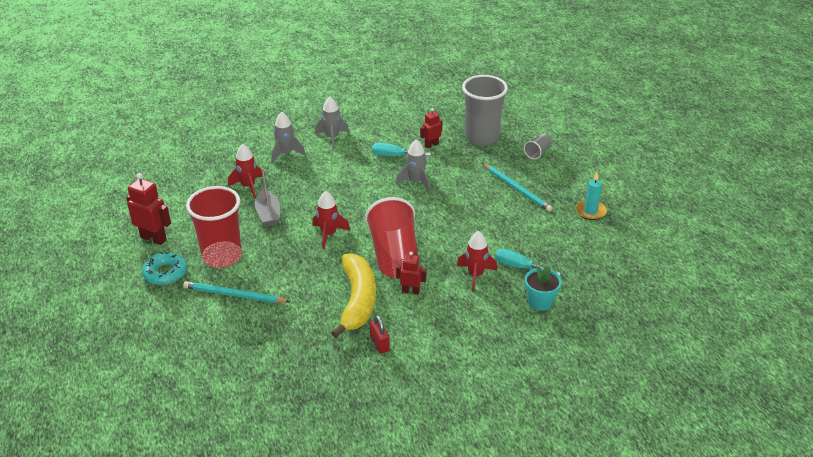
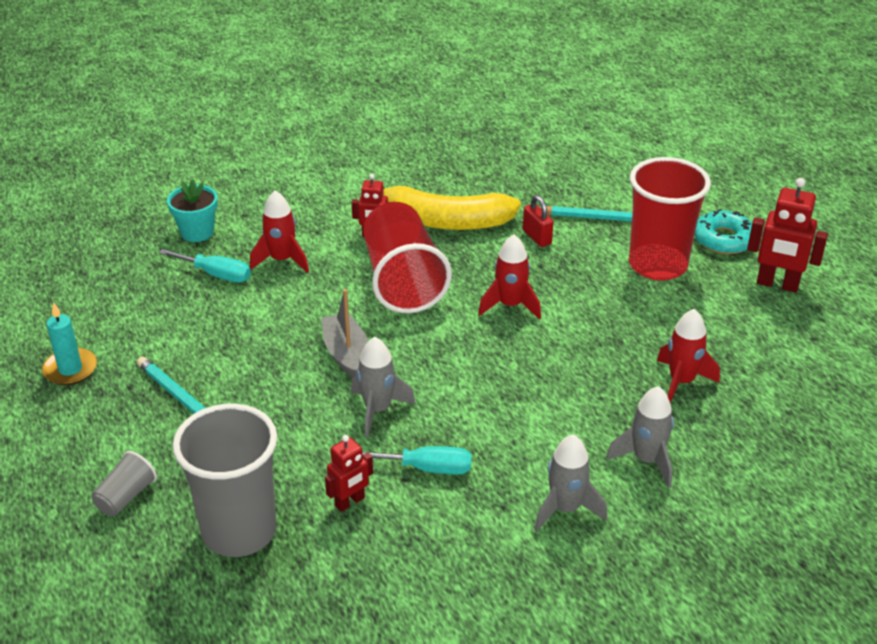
camera: 175 degrees right, 0 degrees up
grey boat [255,168,280,227] -> grey boat moved to [321,289,368,378]
yellow banana [331,253,376,338] -> yellow banana turned 75 degrees counterclockwise [383,186,521,230]
red padlock [370,315,390,354] -> red padlock moved to [523,195,553,247]

